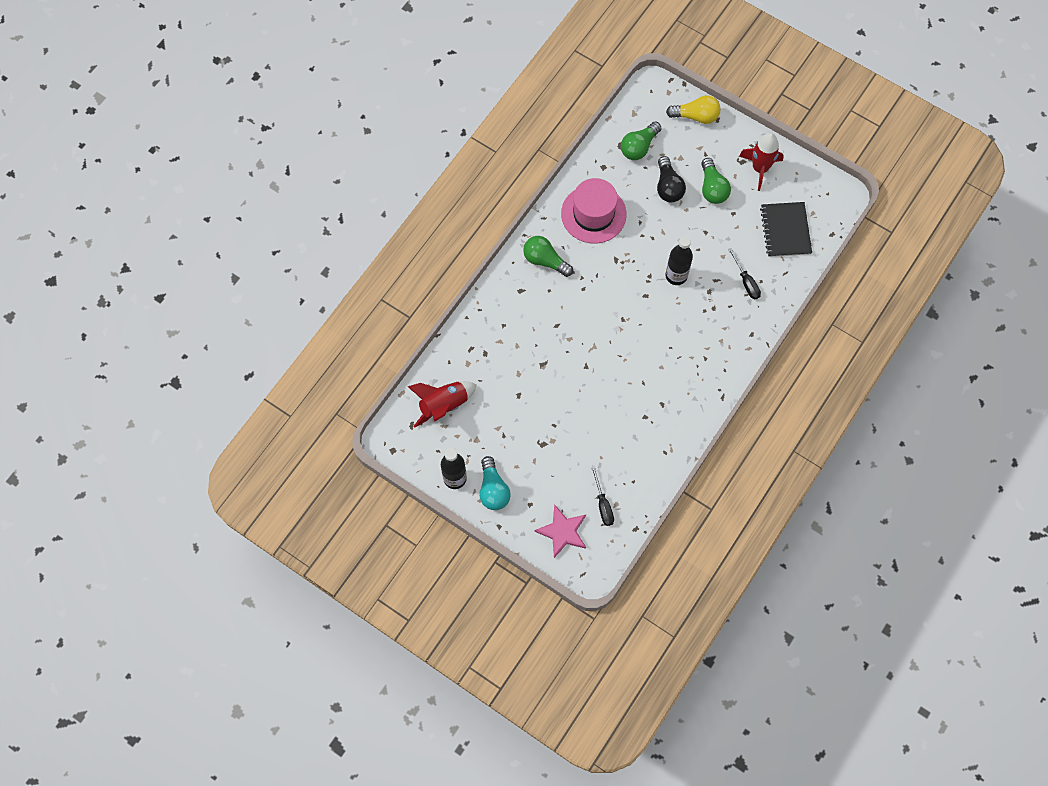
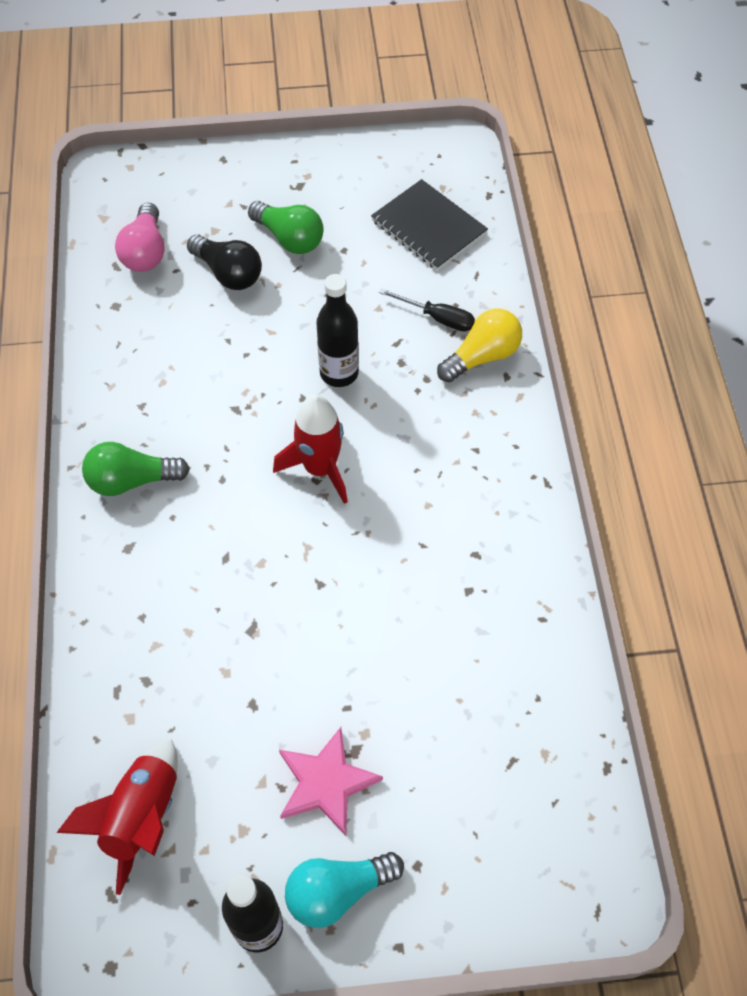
camera: 40 degrees left, 10 degrees down
turquoise light bulb [480,456,511,510] -> turquoise light bulb turned 120 degrees clockwise [285,852,404,928]
pink star [534,504,586,558] -> pink star moved to [279,727,383,836]
pink hat [561,178,627,244] -> none
black screwdriver [591,465,614,526] -> none
green light bulb [621,122,661,160] -> pink light bulb [115,203,165,272]
yellow light bulb [666,96,720,124] -> yellow light bulb moved to [437,308,522,382]
red rocket [739,133,784,191] -> red rocket moved to [273,395,348,504]

